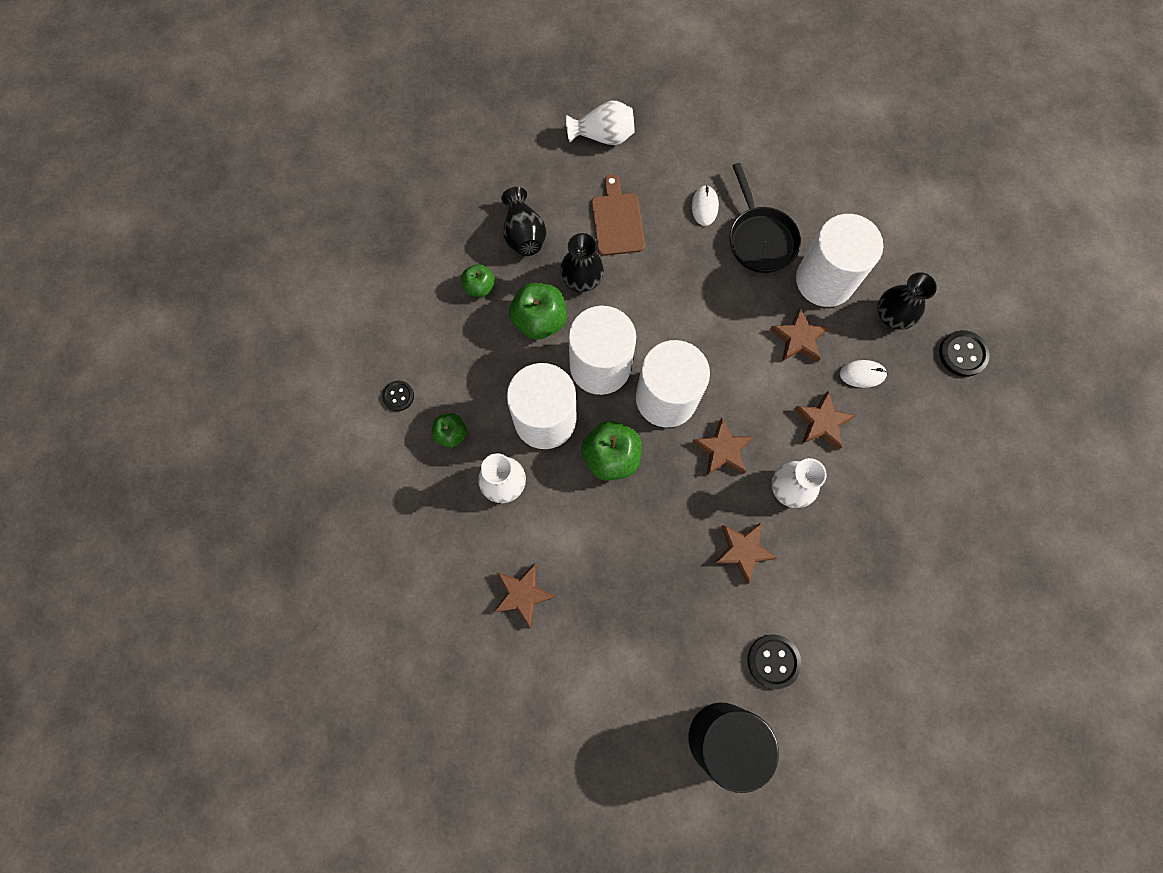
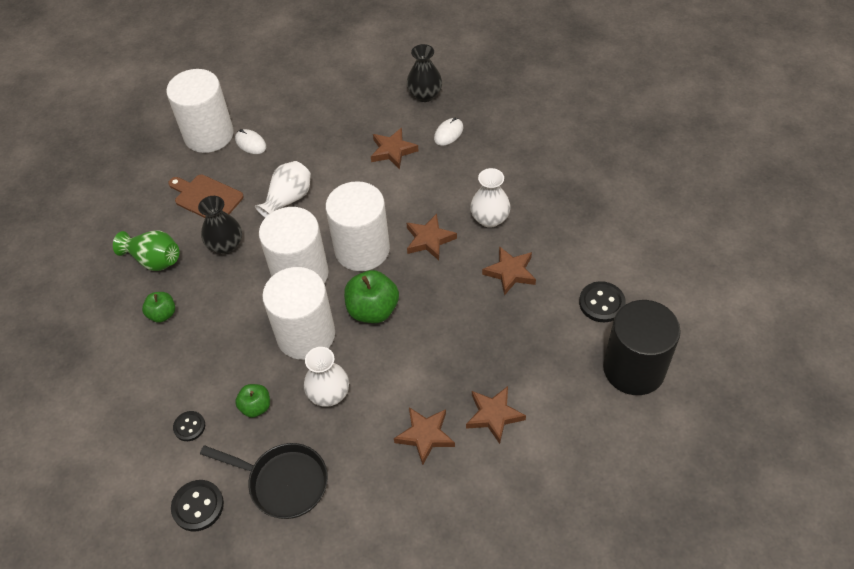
camera: 50 degrees left, 20 degrees down
black vase [501,187,547,256] -> green vase [113,230,179,271]
green apple [509,283,567,340] -> none
white vase [566,101,635,145] -> white vase moved to [255,161,311,218]
black pan [729,163,801,273] -> black pan moved to [200,443,328,519]
brown star [794,391,856,450] -> brown star moved to [466,386,526,444]
white cylinder [796,214,883,307] -> white cylinder moved to [166,69,234,153]
black button [939,330,990,377] -> black button moved to [171,480,224,531]

